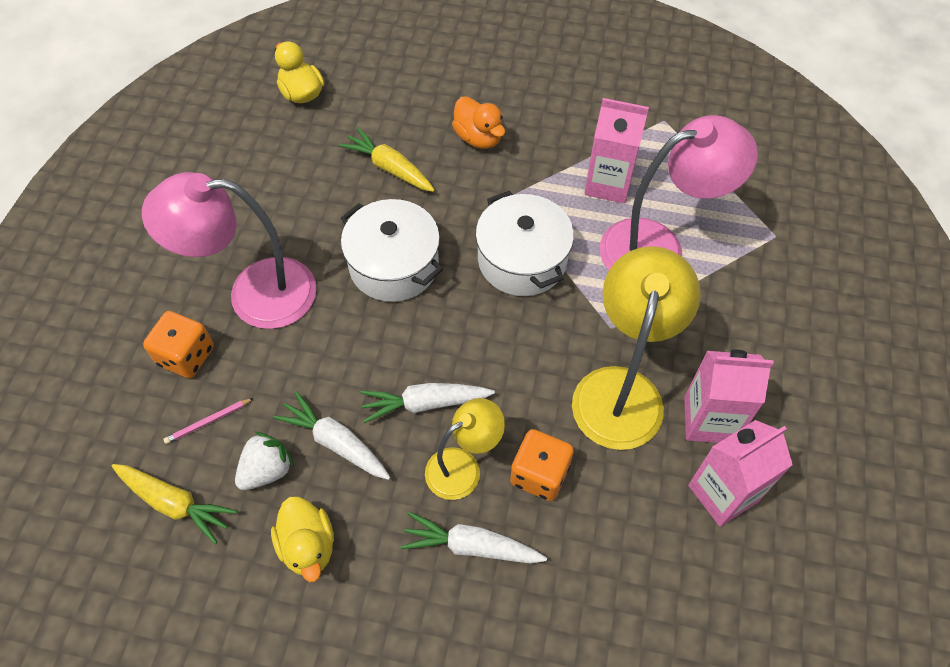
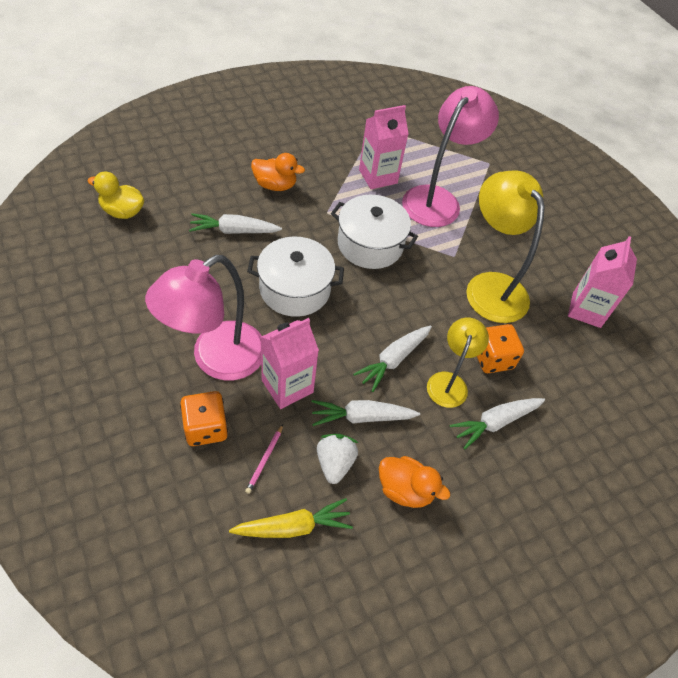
camera: 45 degrees left, 5 degrees down
yellow duck [271,496,334,582] -> orange duck [379,456,450,508]
yellow carrot [339,128,435,192] -> white carrot [189,213,282,234]
pink carton [684,349,774,443] -> pink carton moved to [261,318,319,409]

